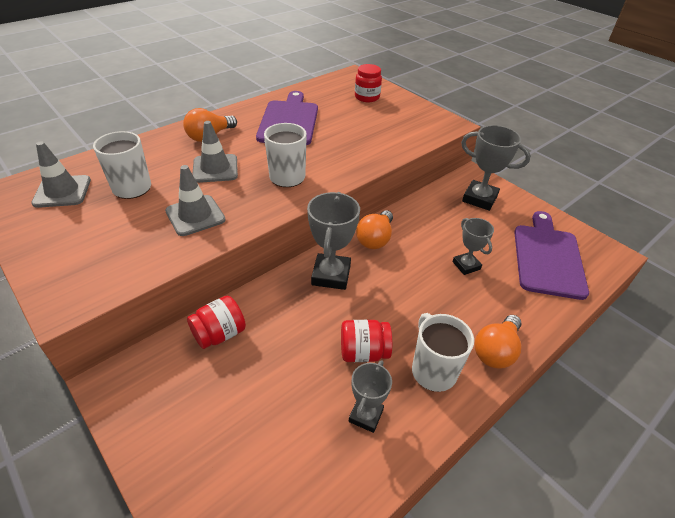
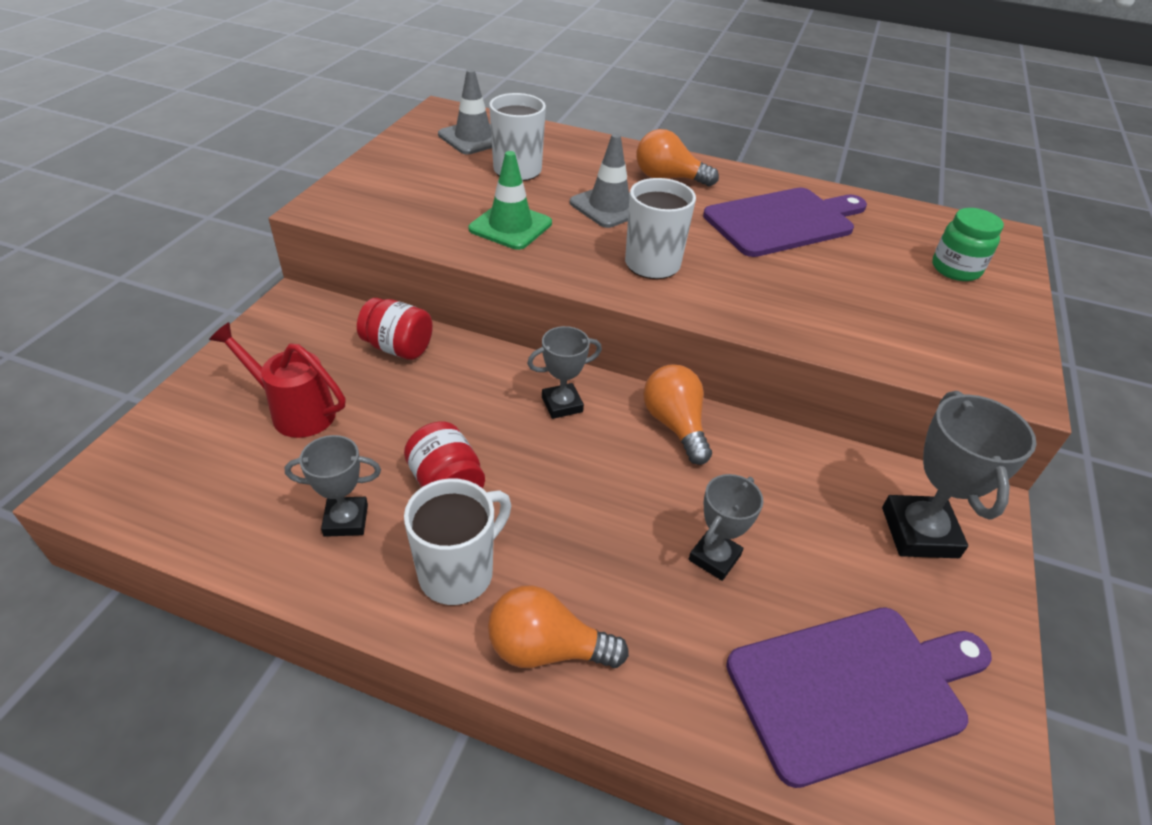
camera: 60 degrees right, 0 degrees up
grey traffic cone [165,165,226,236] -> green traffic cone [469,151,552,250]
grey trophy [307,192,360,290] -> grey trophy [527,326,602,419], size x0.61
red jar [355,64,382,102] -> green jar [932,208,1004,281]
orange light bulb [356,210,393,249] -> orange light bulb turned 75 degrees clockwise [644,365,712,465]
none -> red watering can [209,322,345,438]

